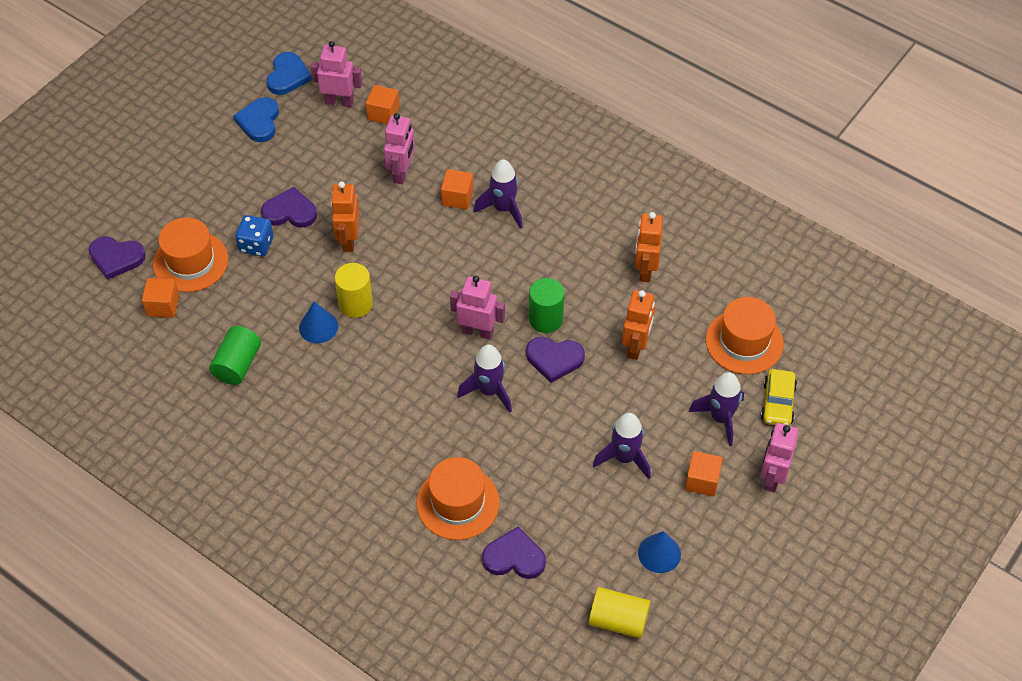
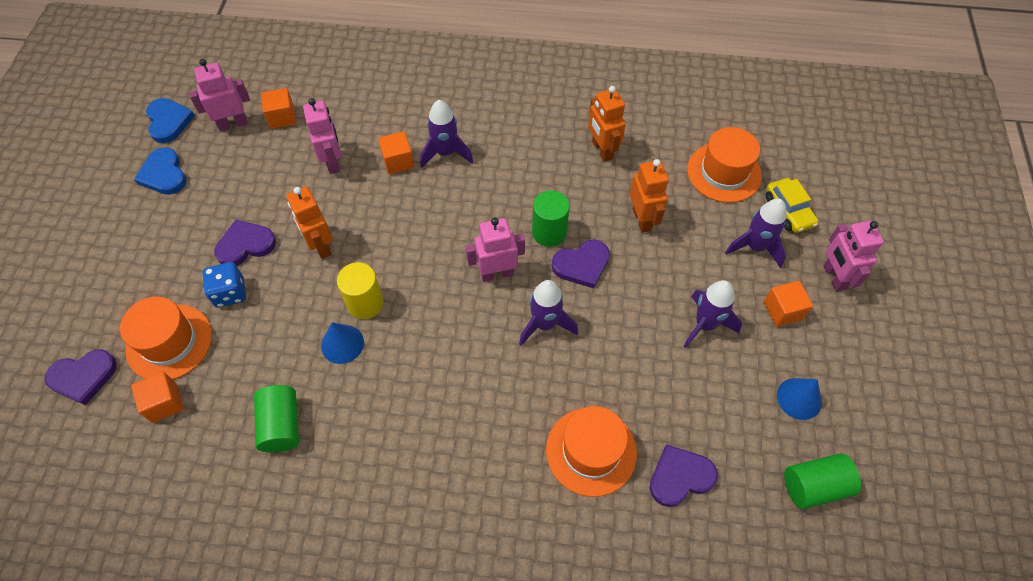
camera: 30 degrees left, 5 degrees up
yellow cylinder [589,587,651,639] -> green cylinder [784,453,861,509]

